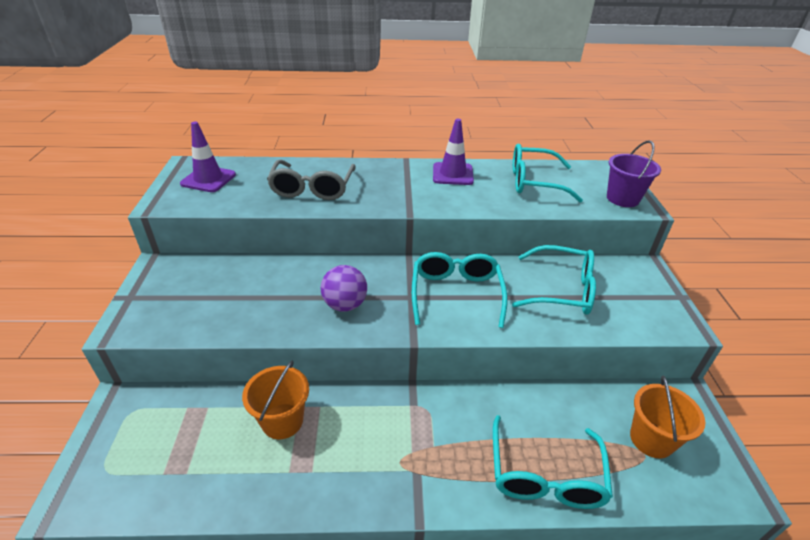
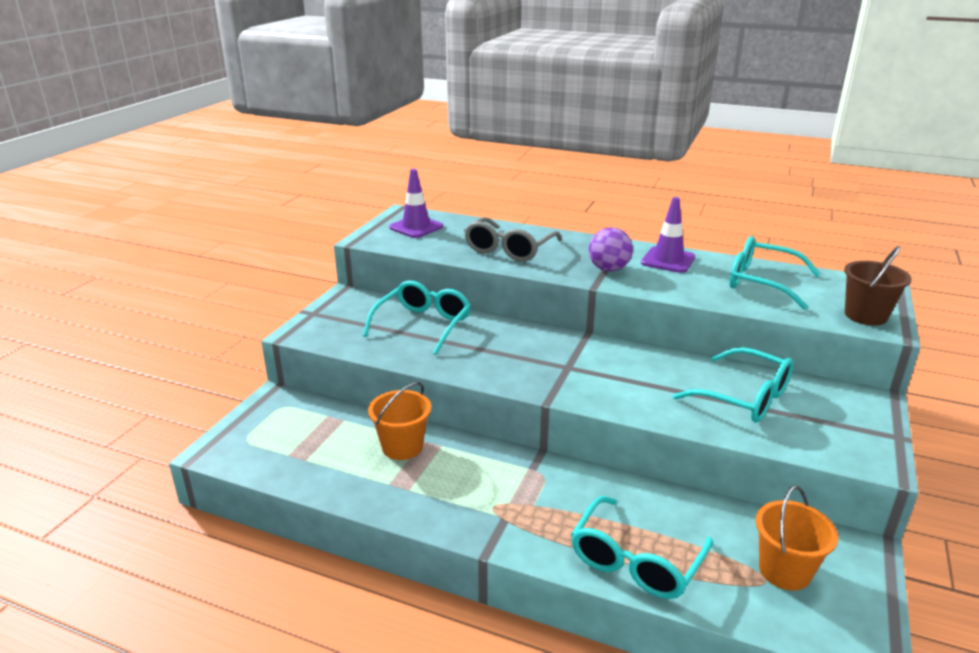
camera: 25 degrees right, 10 degrees down
purple ball [321,265,367,312] -> purple ball moved to [589,228,633,272]
turquoise glasses [412,252,508,328] -> turquoise glasses moved to [363,281,471,355]
purple bucket [607,141,661,207] -> brown bucket [844,246,912,326]

